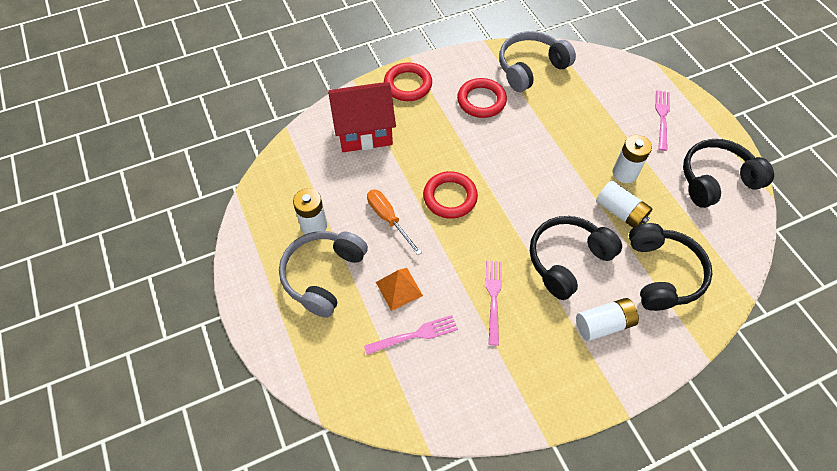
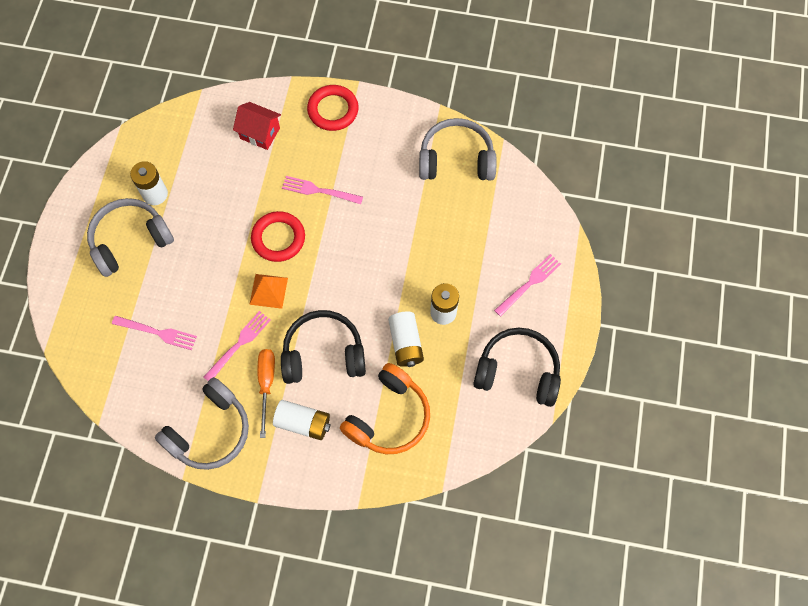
camera: 35 degrees right, 10 degrees up
red house [328,82,396,152] -> red house [233,102,281,150], size x0.61
orange screwdriver [367,189,422,255] -> orange screwdriver moved to [258,349,275,438]
orange pyramid [376,268,423,311] -> orange pyramid moved to [249,274,288,309]
red ring [457,78,507,118] -> none
black headphones [629,223,713,311] -> orange headphones [340,363,430,454]
none -> grey headphones [155,377,249,470]
none -> pink fork [282,176,363,204]

